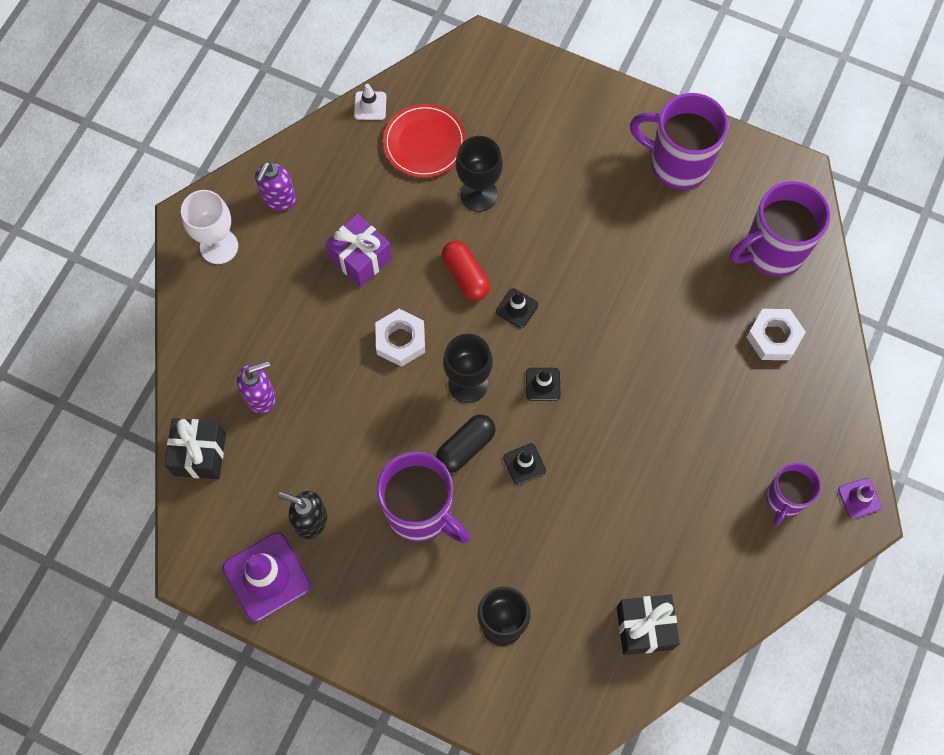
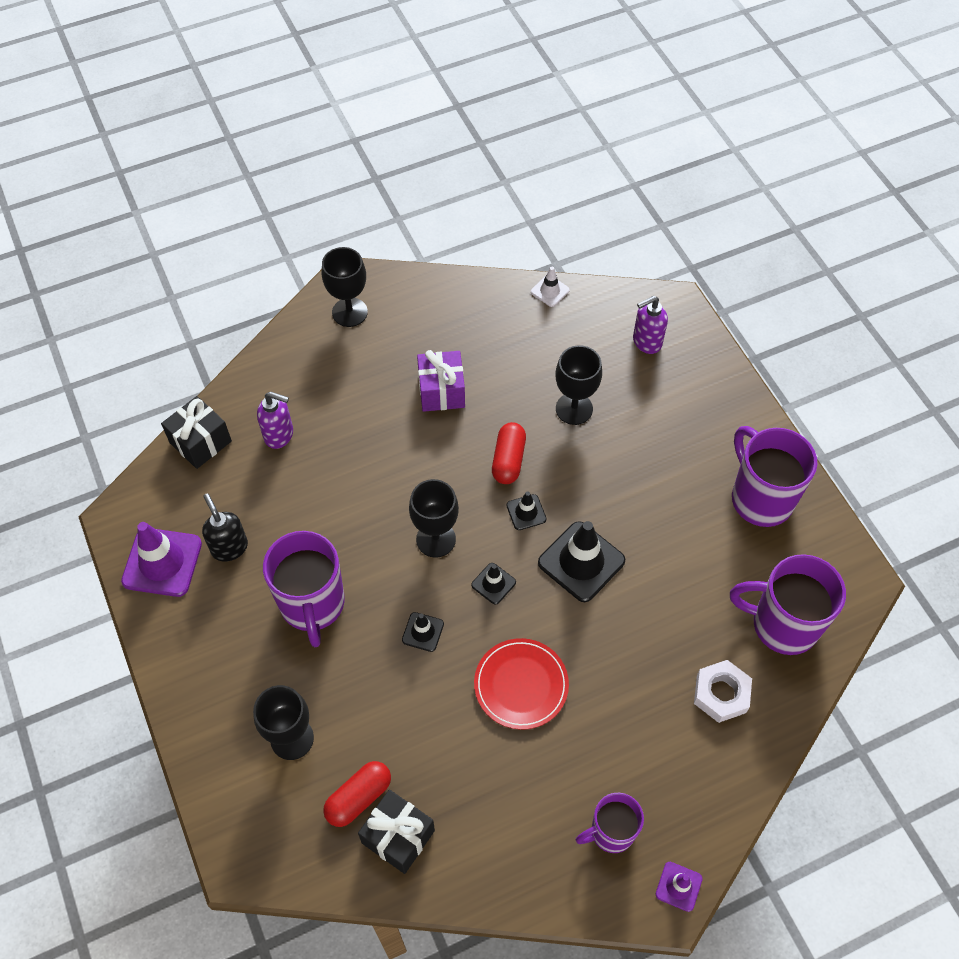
camera: 40 degrees right, 10 degrees down
white goblet [181,190,238,264] -> black goblet [322,247,368,327]
purple soap dispenser [255,161,296,211] -> purple soap dispenser moved to [633,296,668,354]
white nut [375,309,425,367] -> none
red plate [383,104,466,178] -> red plate moved to [474,638,569,730]
black capsule [436,414,495,473] -> none
none -> red capsule [323,761,391,827]
none -> black traffic cone [538,521,625,602]

